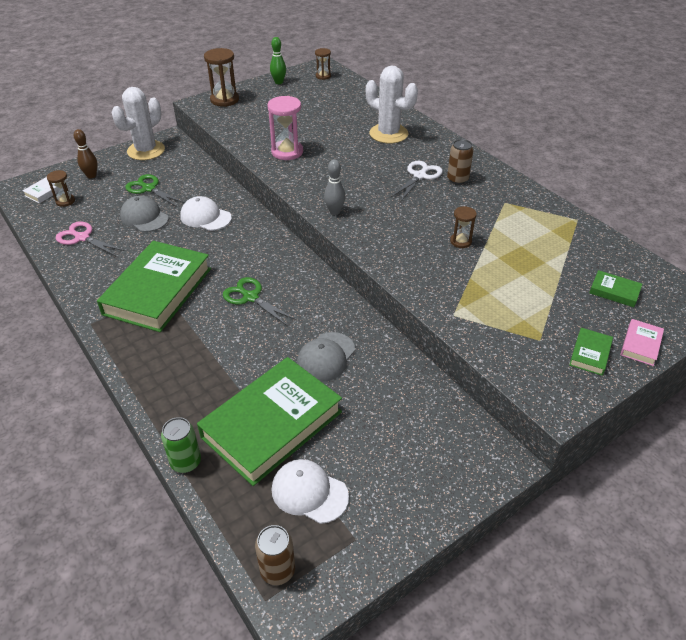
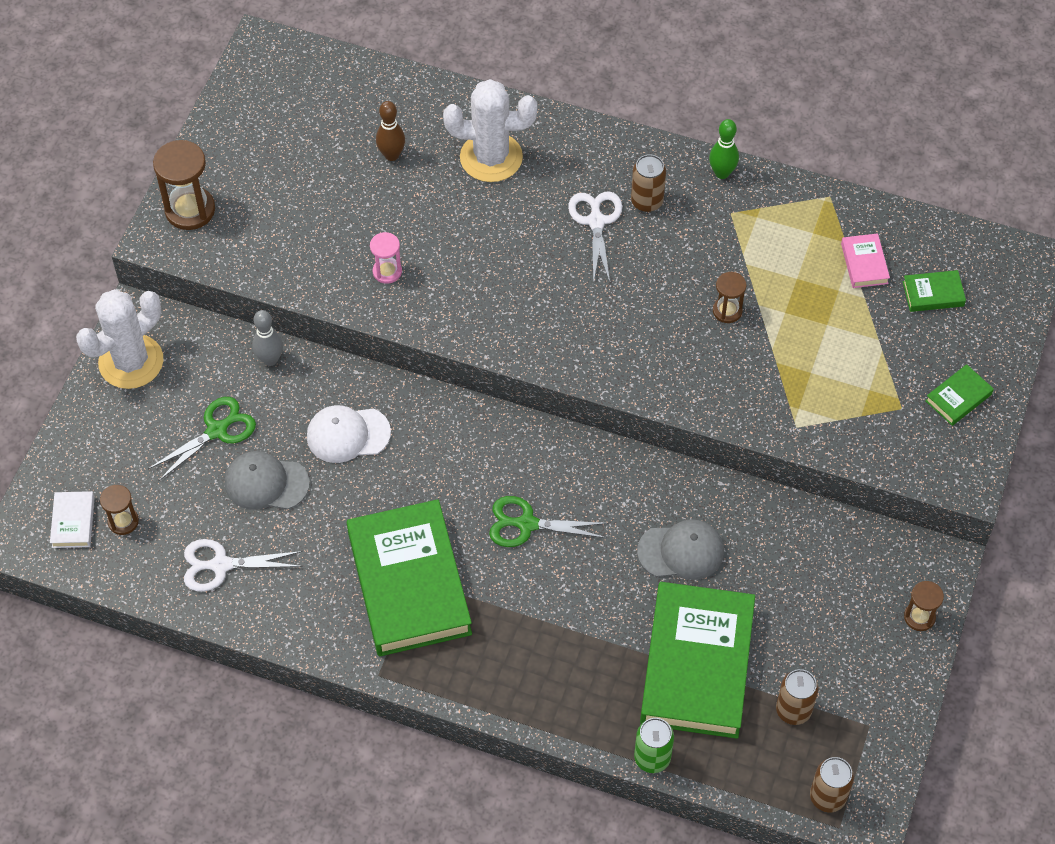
camera: 35 degrees left, 15 degrees up
pink scissors [56,221,125,256] -> white scissors [184,539,303,592]
brown bowling pin [74,129,98,179] -> brown bowling pin moved to [376,101,405,161]
white cactus [112,87,165,160] -> white cactus turned 45 degrees clockwise [76,289,163,389]
green scissors [125,174,185,207] -> green scissors turned 135 degrees clockwise [148,397,256,482]
pink hourglass [267,96,303,160] -> pink hourglass [370,232,402,284], size x0.57
green bowling pin [270,37,286,84] -> green bowling pin moved to [709,119,739,179]
white cap [272,459,349,524] -> brown can [776,669,818,725]
grey cap [297,332,355,382] -> grey cap turned 90 degrees counterclockwise [637,519,724,580]
brown hourglass [315,48,331,80] -> brown hourglass moved to [904,581,944,631]
grey bowling pin [324,159,345,215] -> grey bowling pin moved to [252,310,283,366]
green book [569,328,613,376] -> green book turned 60 degrees clockwise [925,364,994,426]
pink book [620,319,664,366] -> pink book moved to [841,233,890,288]

